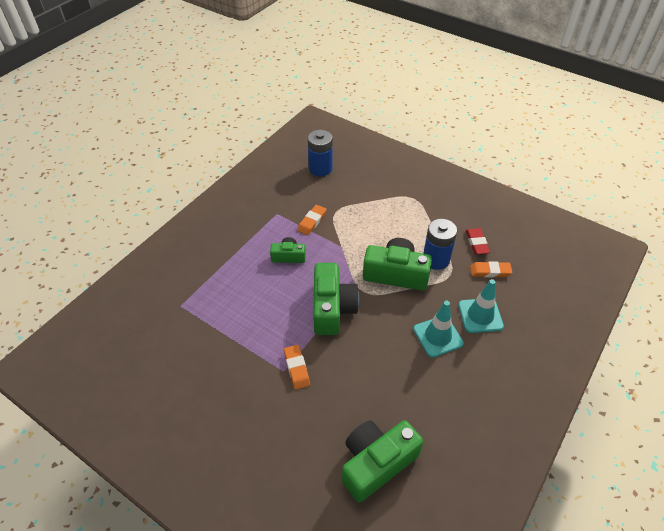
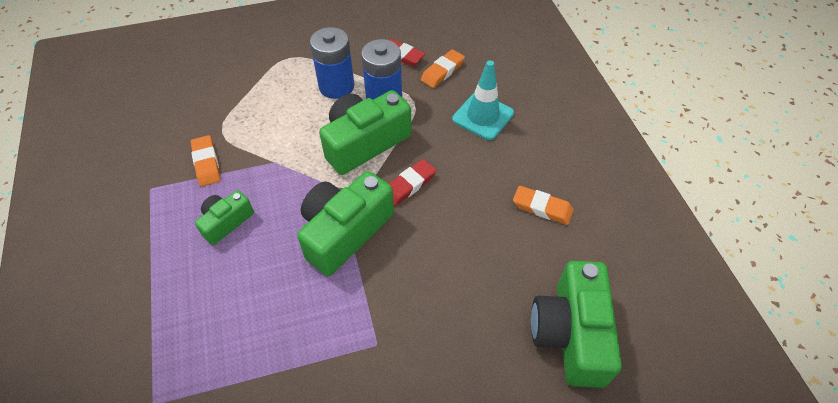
camera: 50 degrees left, 5 degrees up
orange eraser [284,345,310,389] -> orange eraser moved to [513,186,574,225]
blue battery [308,130,333,176] -> blue battery moved to [310,27,354,99]
green camera [313,263,359,335] -> green camera turned 90 degrees counterclockwise [297,171,394,276]
turquoise traffic cone [413,301,464,358] -> none
none -> red eraser [389,159,436,207]

